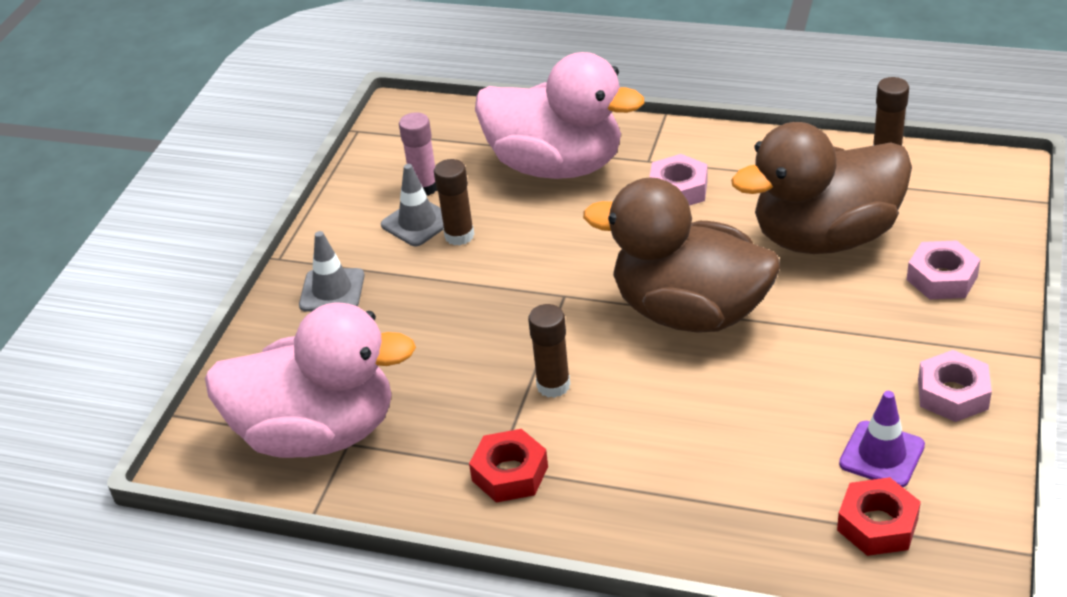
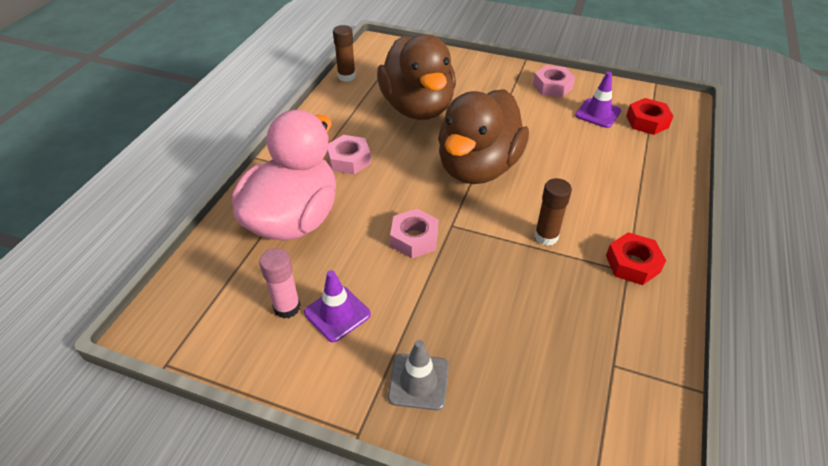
camera: 90 degrees left, 5 degrees up
pink duck [205,302,416,458] -> none
grey traffic cone [381,164,444,246] -> purple traffic cone [304,270,371,342]
brown glue stick [434,159,474,246] -> none
pink nut [907,240,980,300] -> pink nut moved to [390,209,438,258]

